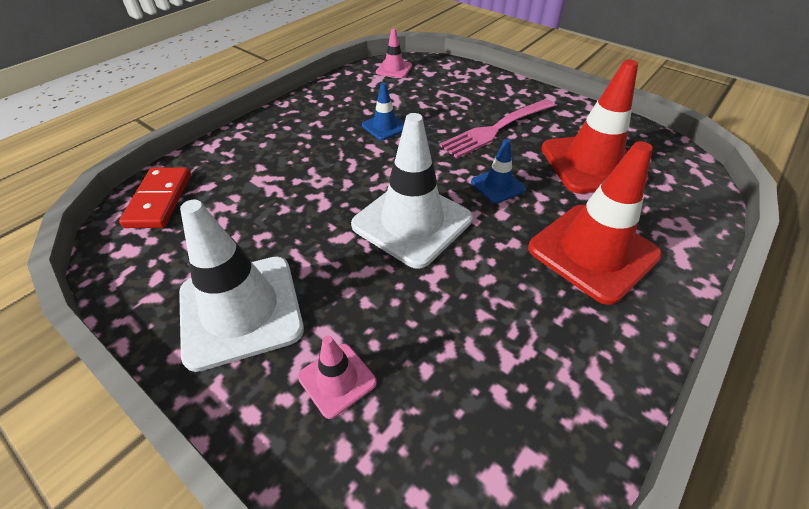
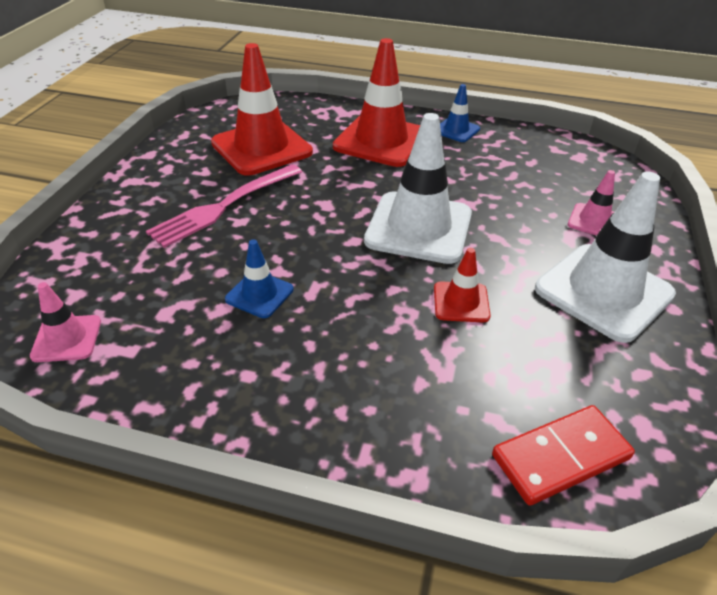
camera: 115 degrees left, 5 degrees down
pink fork [439,99,555,158] -> pink fork turned 105 degrees clockwise [146,164,302,248]
blue traffic cone [471,139,526,204] -> blue traffic cone moved to [440,84,480,142]
none -> red traffic cone [434,248,491,322]

